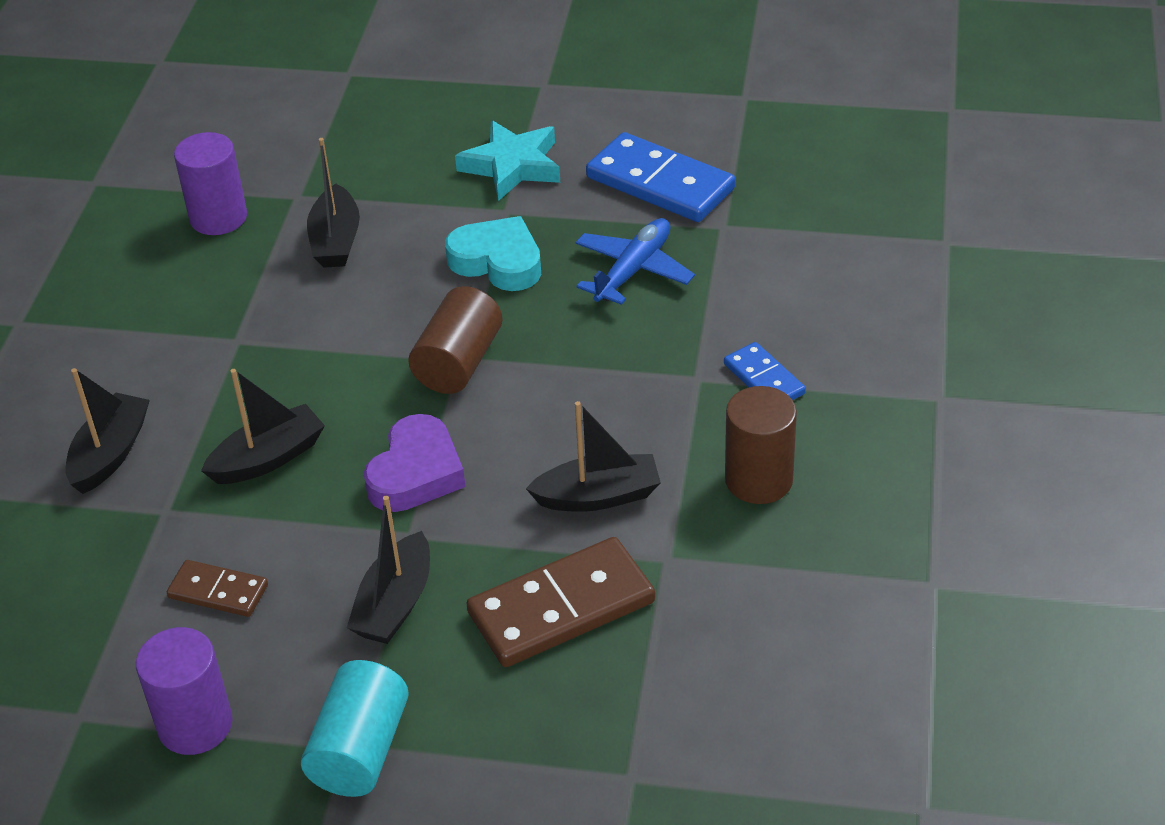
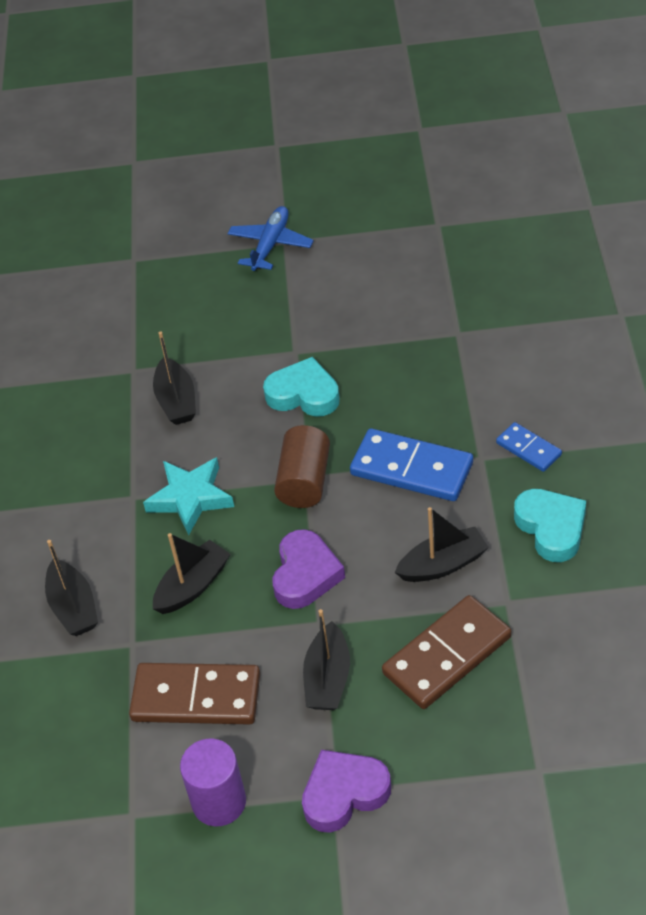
camera: 10 degrees left, 5 degrees up
black boat [66,368,150,494] -> black boat turned 150 degrees clockwise [45,540,98,636]
brown domino [167,560,268,617] -> brown domino [129,663,260,725], size x1.85
purple cylinder [174,132,247,235] -> none
turquoise cylinder [301,660,409,797] -> purple heart [302,750,391,833]
turquoise star [455,120,560,201] -> turquoise star moved to [143,457,234,535]
blue plane [575,218,695,305] -> blue plane moved to [227,206,314,271]
blue domino [586,132,735,222] -> blue domino moved to [350,428,473,501]
brown cylinder [725,386,797,504] -> turquoise heart [514,489,586,562]

